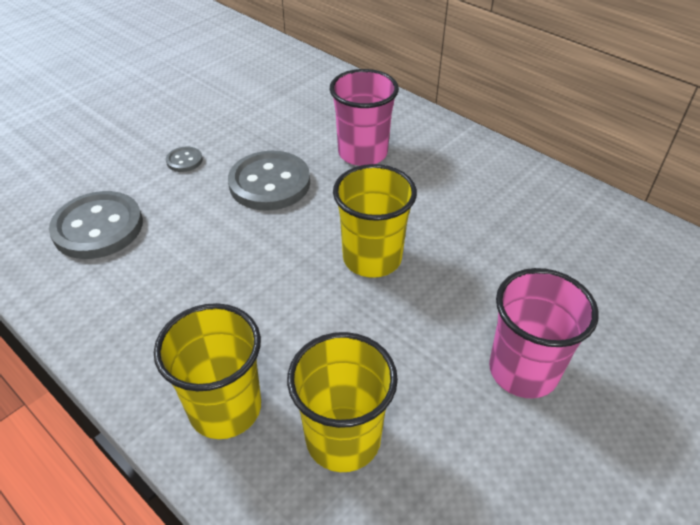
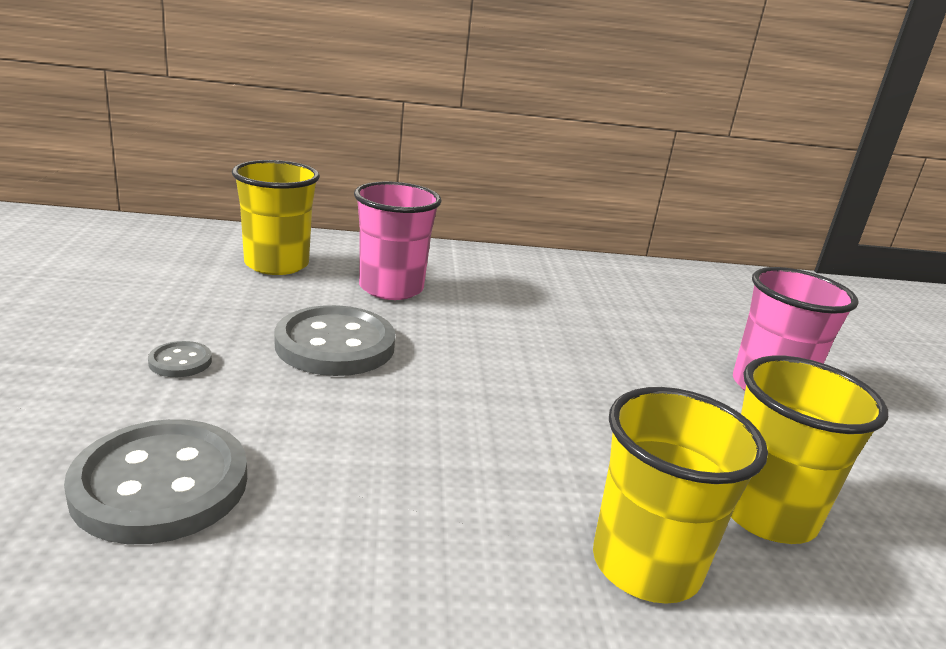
camera: 50 degrees left, 20 degrees down
yellow cup [333,164,417,278] -> yellow cup moved to [232,160,320,275]

